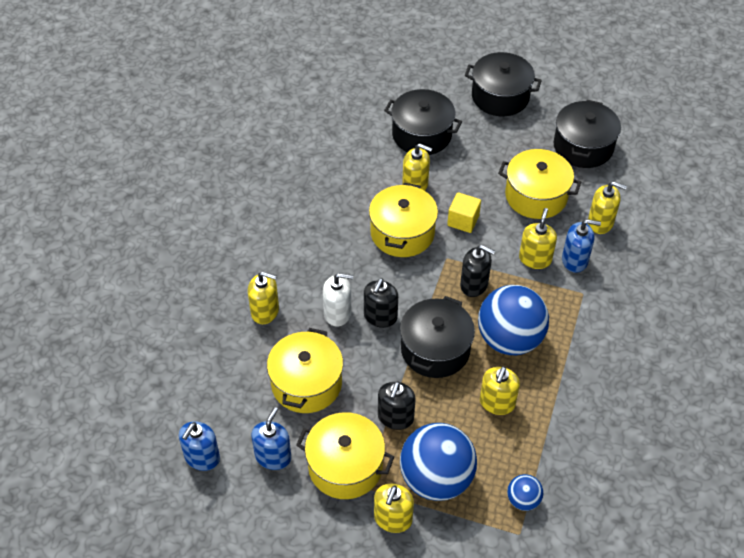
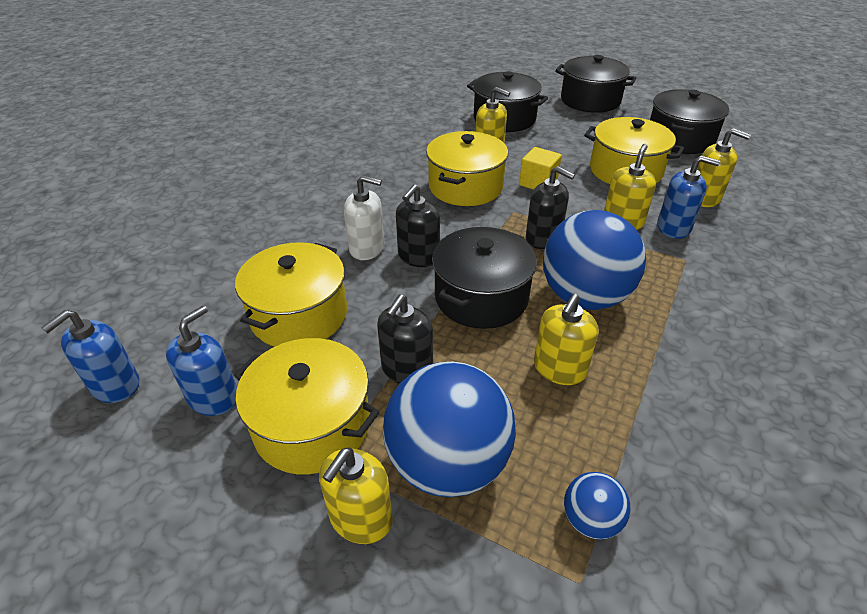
camera: 10 degrees right, 10 degrees down
yellow soap dispenser [248,271,279,324] -> none

